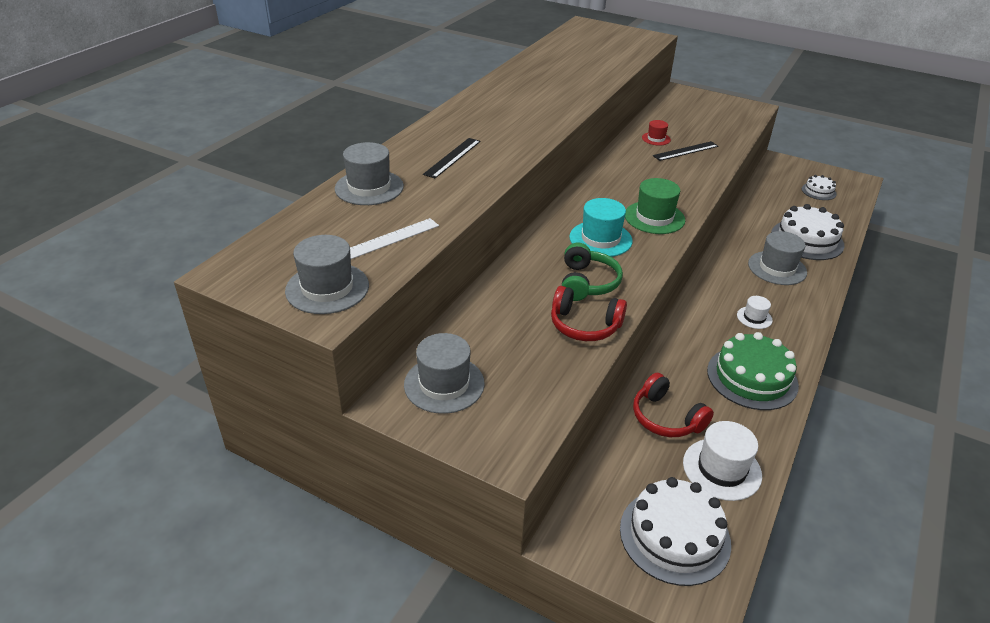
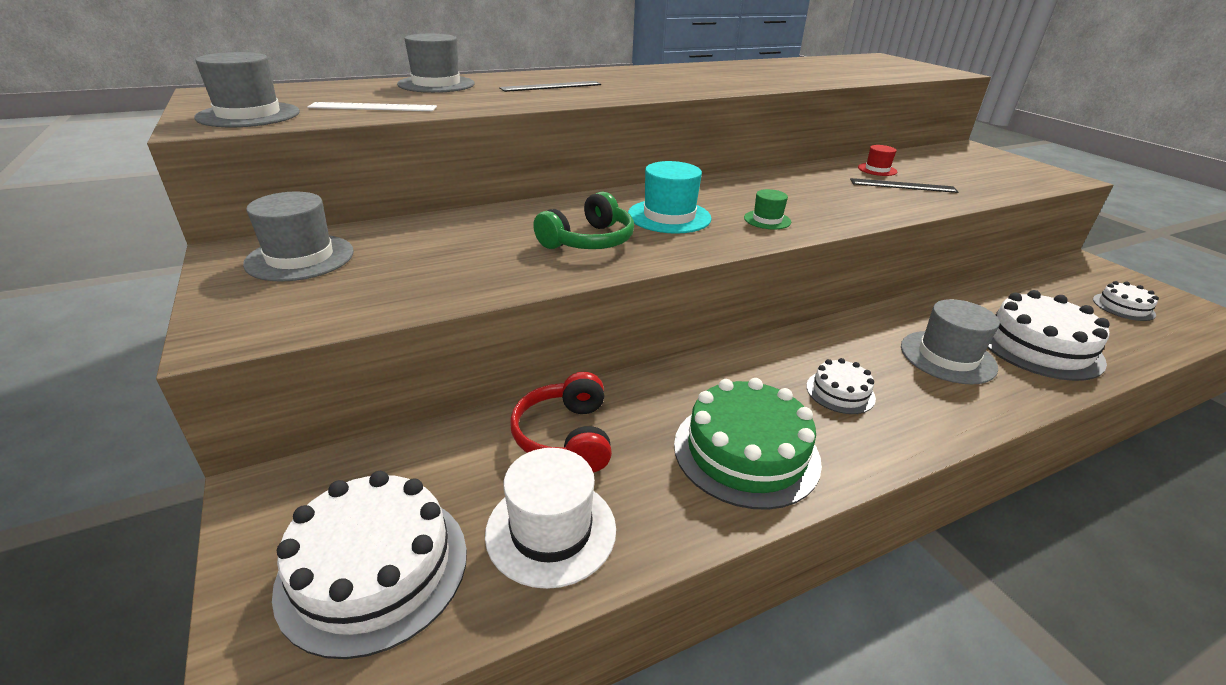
camera: 35 degrees right, 5 degrees down
red headphones [551,286,627,341] -> none
green hat [625,178,685,234] -> green hat [744,189,791,229], size x0.56
white hat [737,296,773,329] -> white cake [806,358,876,414]

